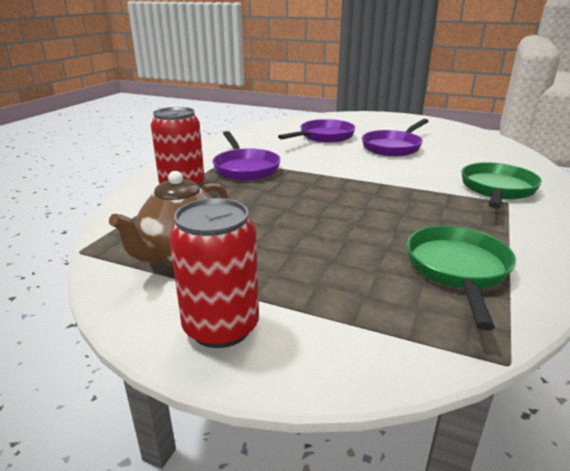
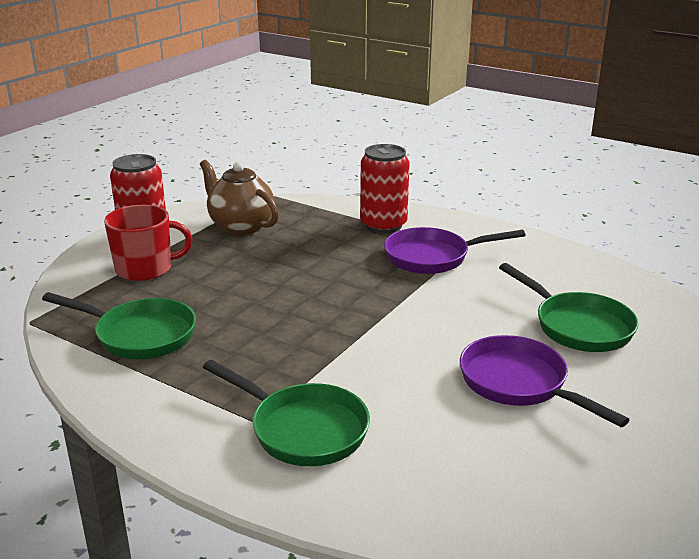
camera: 100 degrees right, 0 degrees up
purple pan [278,119,356,143] -> green pan [499,263,638,352]
none -> red mug [104,205,193,281]

